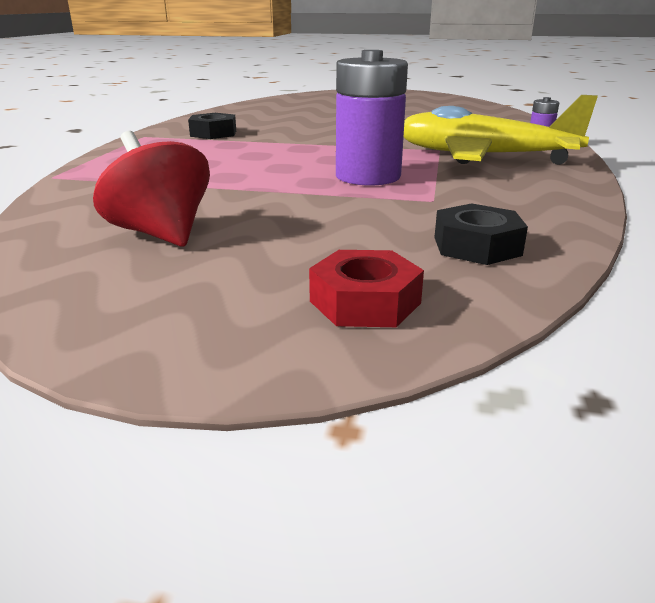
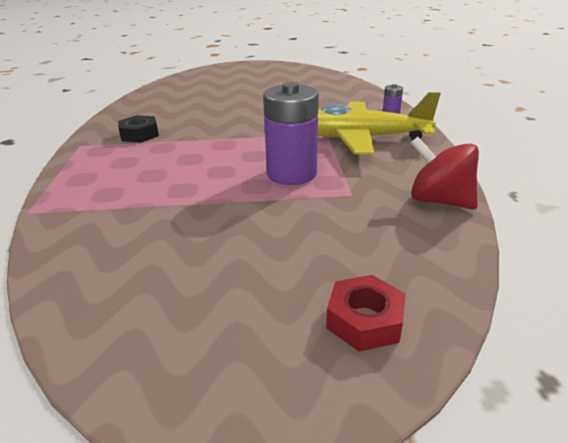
camera: 15 degrees left, 5 degrees up
red spinning top [93,131,210,247] -> red spinning top moved to [411,137,479,209]
black nut [434,203,528,265] -> none

